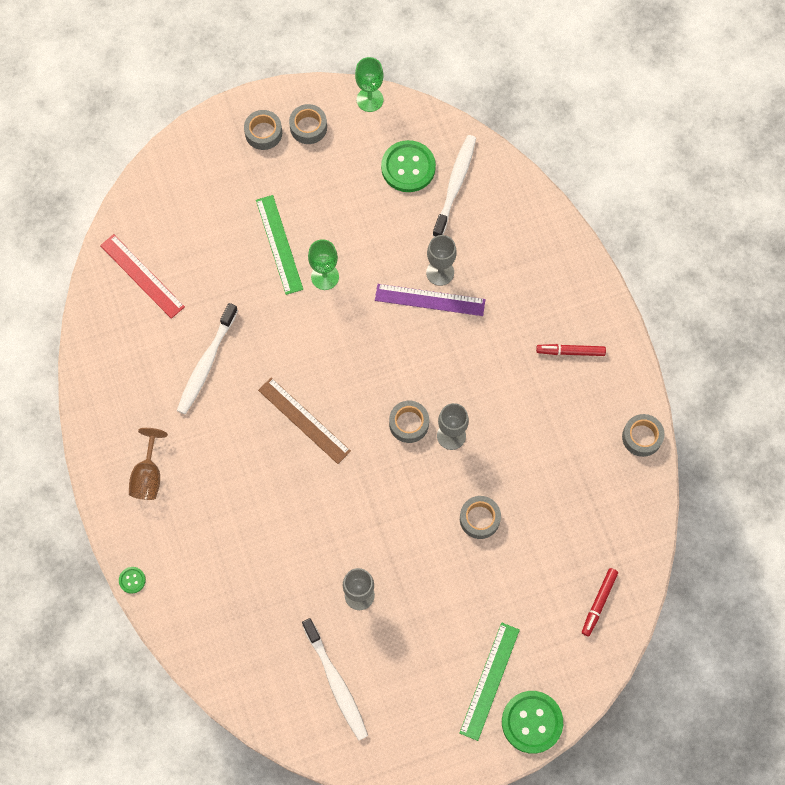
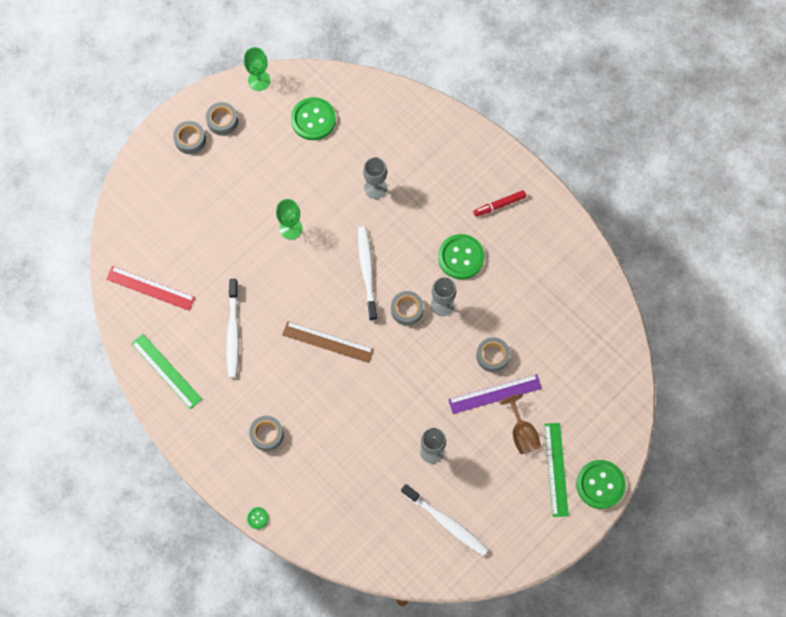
camera: 25 degrees left, 0 degrees up
brown goblet [129,428,168,500] -> brown goblet moved to [500,394,541,454]
green ruler [256,195,303,295] -> green ruler moved to [131,334,202,409]
purple ruler [375,284,486,316] -> purple ruler moved to [448,374,542,414]
white toothbrush [432,135,476,237] -> white toothbrush moved to [358,227,377,321]
red marker [582,568,618,636] -> none
grey tape [622,414,665,457] -> grey tape moved to [249,416,284,451]
none -> green button [438,234,484,279]

